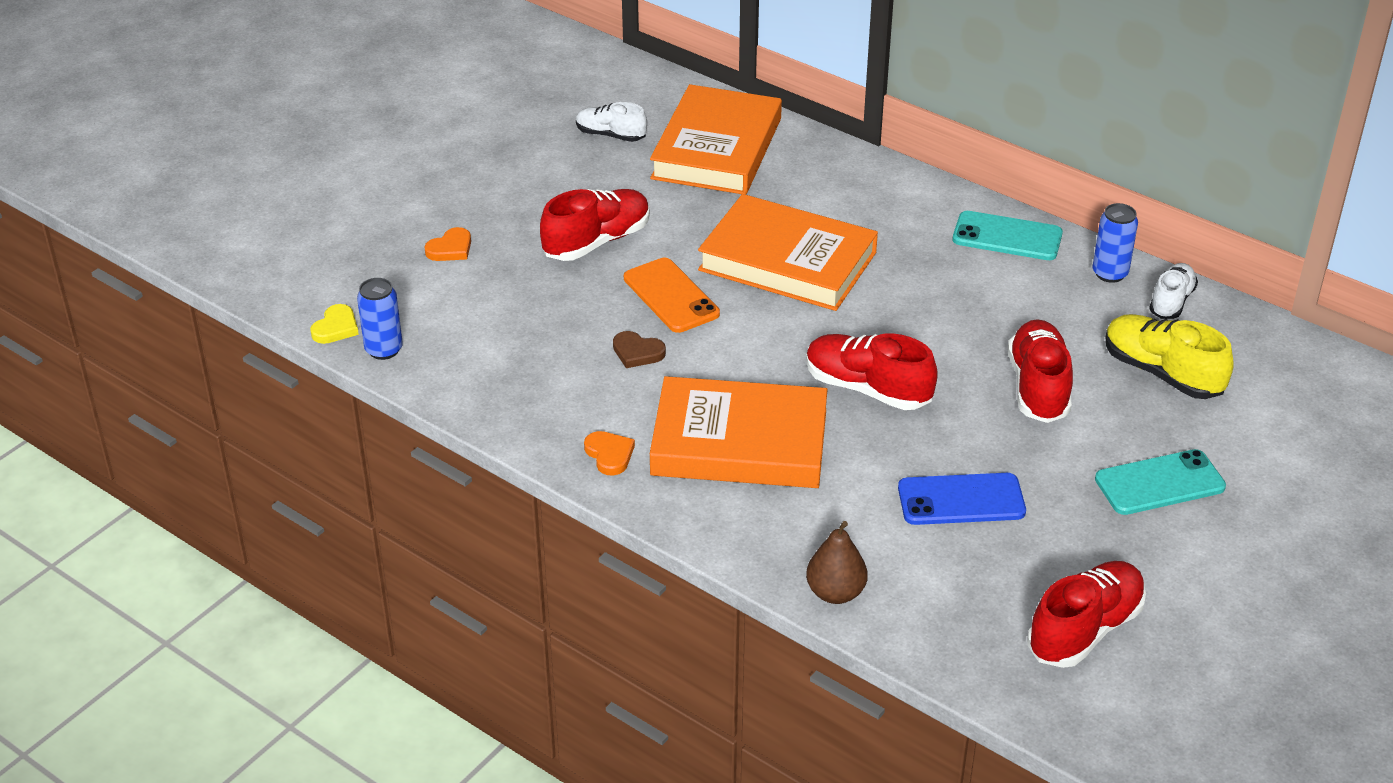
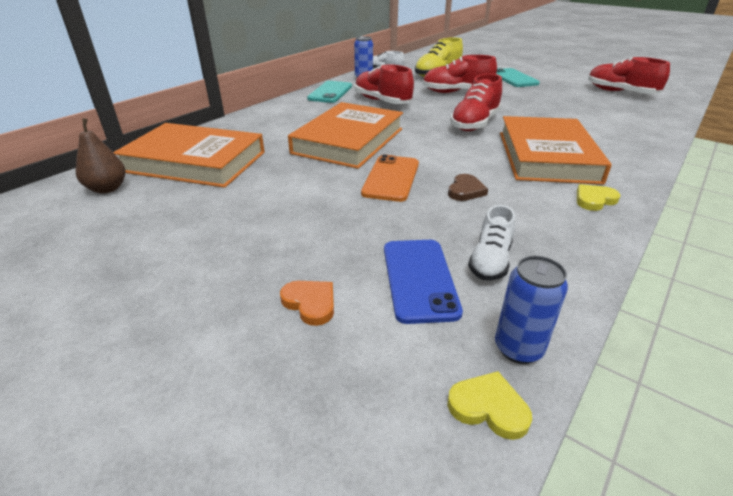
camera: 90 degrees left, 5 degrees down
red shoe [540,189,650,261] -> red shoe moved to [355,64,414,104]
white shoe [576,102,647,142] -> white shoe moved to [468,205,515,280]
orange heart [584,431,635,476] -> yellow heart [577,184,620,211]
orange phone [624,258,720,333] -> orange phone turned 45 degrees counterclockwise [361,154,419,202]
brown pear [806,521,868,604] -> brown pear moved to [76,118,126,193]
blue phone [898,473,1026,525] -> blue phone moved to [384,240,463,324]

